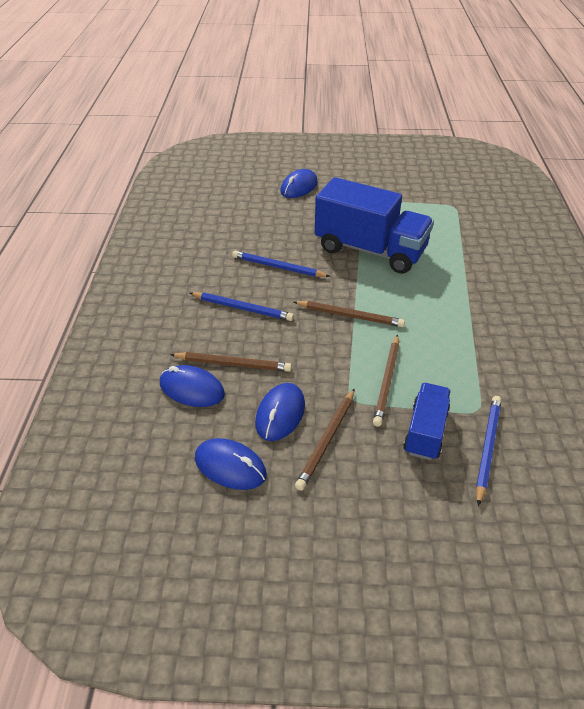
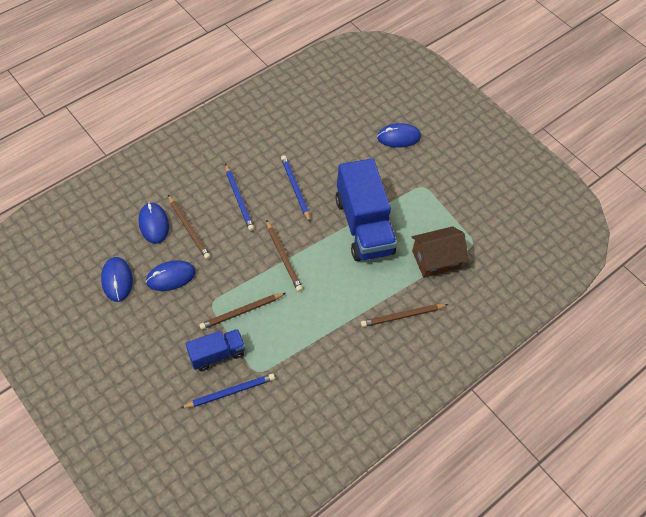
camera: 45 degrees right, 15 degrees up
brown pencil [295,388,355,491] -> brown pencil moved to [361,304,449,327]
none -> brown house [412,226,468,278]

